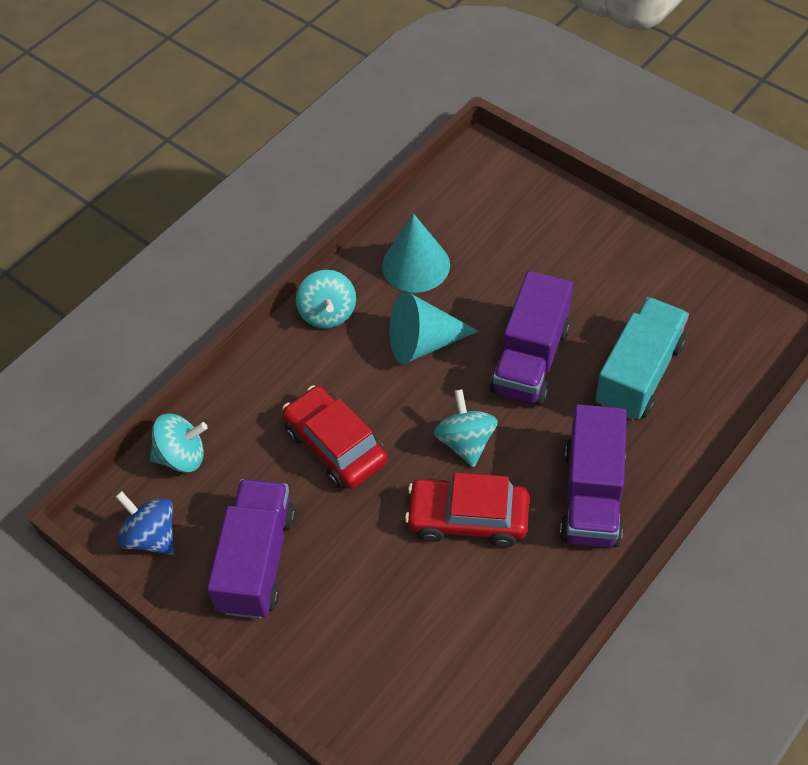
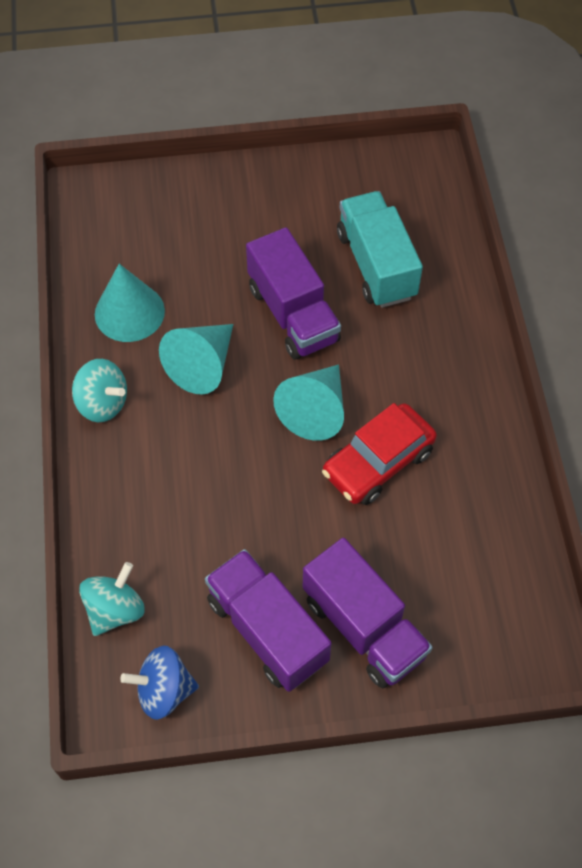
camera: 50 degrees left, 5 degrees up
red car [282,385,387,489] -> none
turquoise spinning top [434,389,498,467] -> turquoise cone [273,364,344,441]
purple truck [560,404,627,547] -> purple truck moved to [303,537,433,689]

